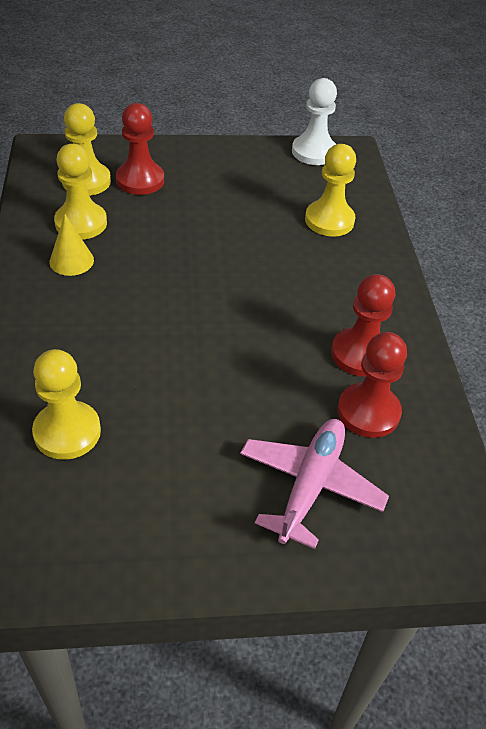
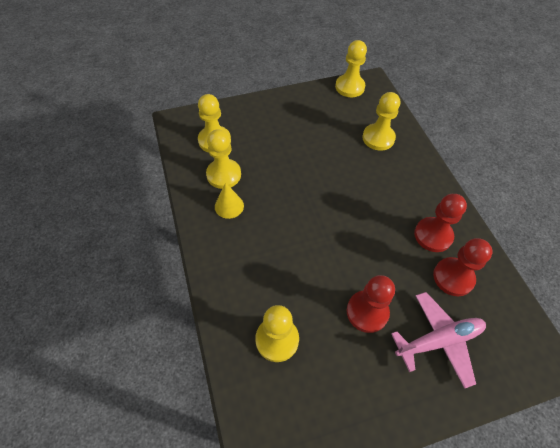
camera: 10 degrees left, 10 degrees up
red pawn [116,103,164,195] -> red pawn moved to [347,275,395,333]
pink plane [240,419,389,549] -> pink plane turned 60 degrees clockwise [391,292,486,389]
white pawn [292,78,337,165] -> yellow pawn [335,40,367,97]

